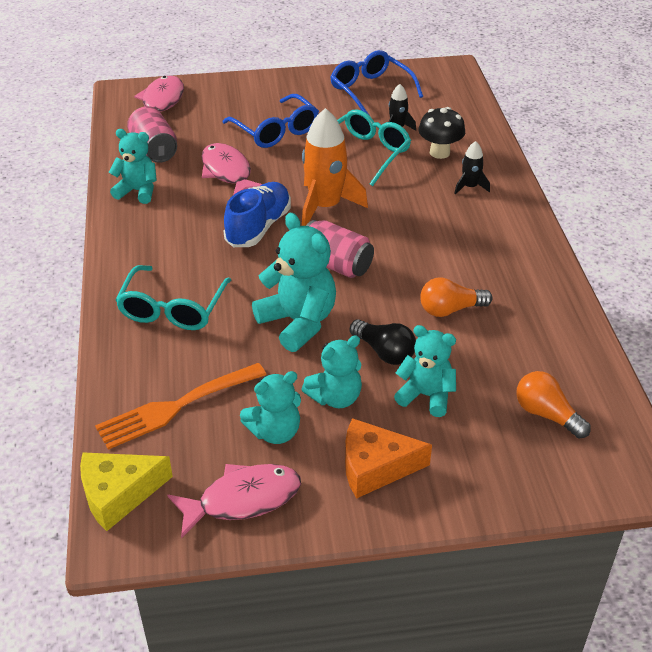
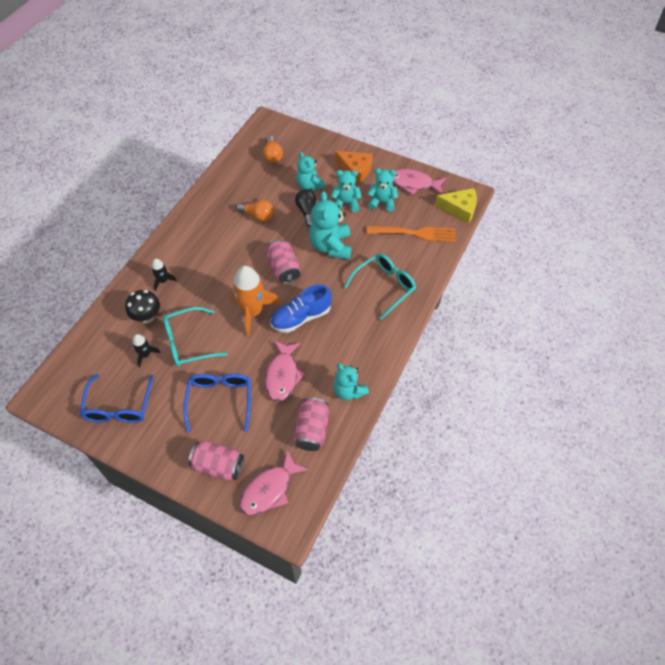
camera: 145 degrees left, 15 degrees up
none -> pink can [188,440,244,481]

